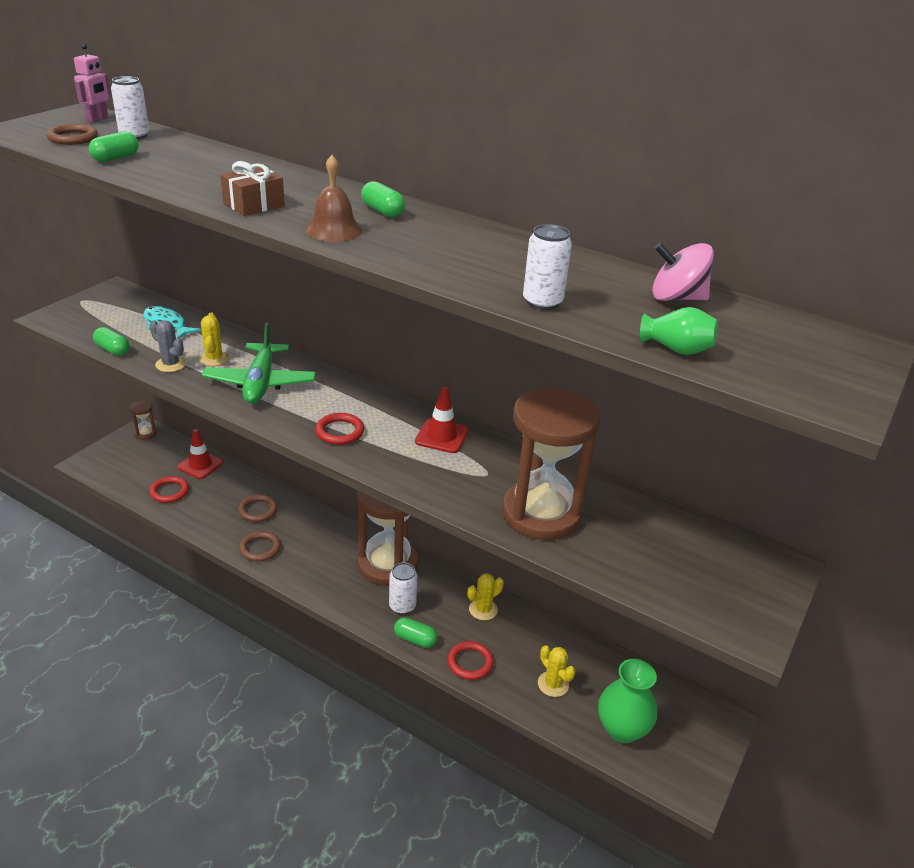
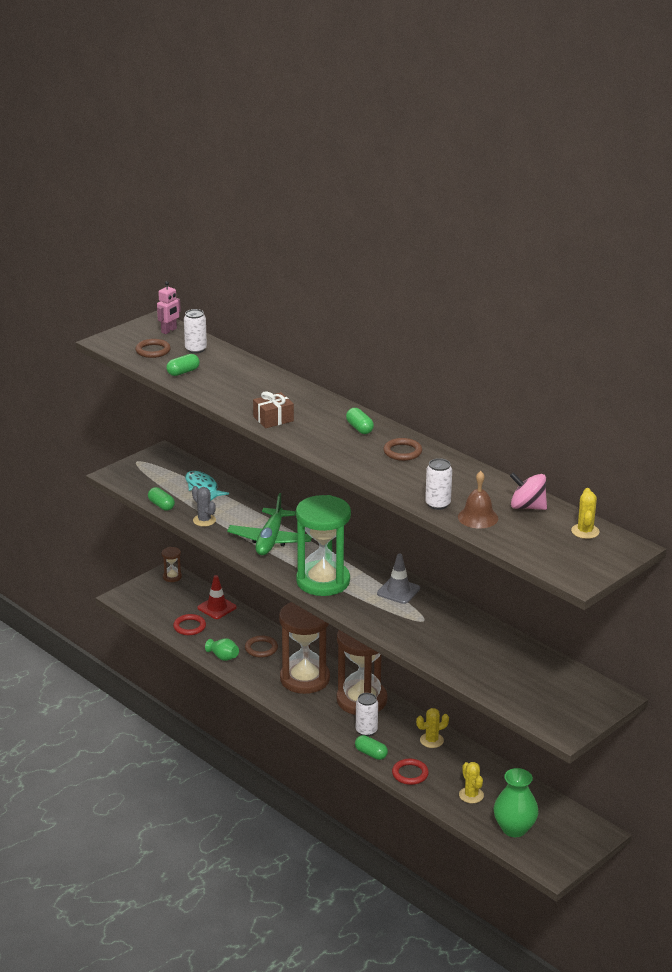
camera: 15 degrees right, 5 degrees down
yellow cactus [199,313,229,366] -> yellow cactus moved to [571,488,600,539]
brown ring [239,531,281,561] -> brown ring moved to [383,438,422,461]
brown bell [305,155,362,242] -> brown bell moved to [458,471,498,528]
red ring [315,413,364,445] -> green hourglass [296,495,351,596]
red traffic cone [415,387,469,453] -> grey traffic cone [377,554,420,604]
brown hourglass [502,387,600,540] -> brown hourglass moved to [279,602,330,694]
green vase [640,307,718,355] -> green vase moved to [205,638,239,661]

